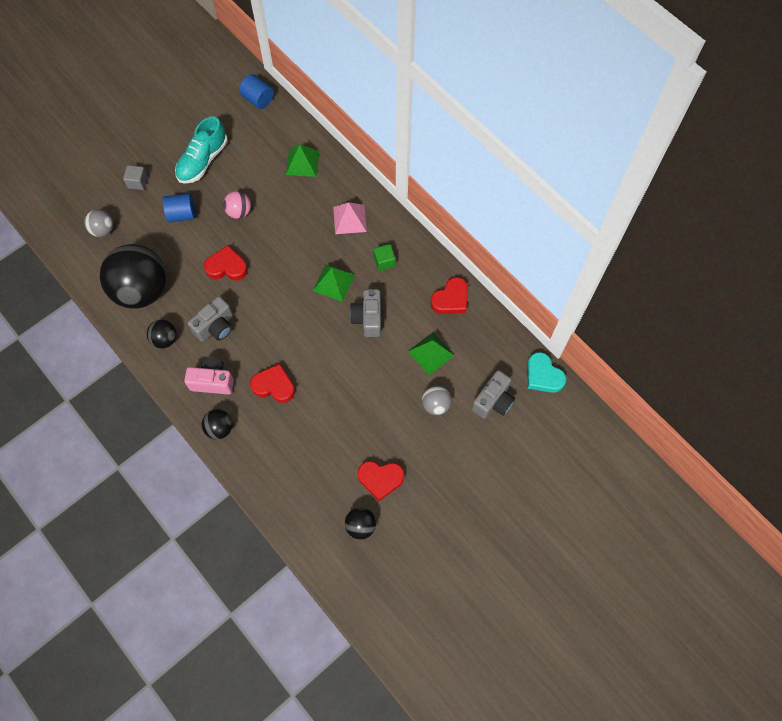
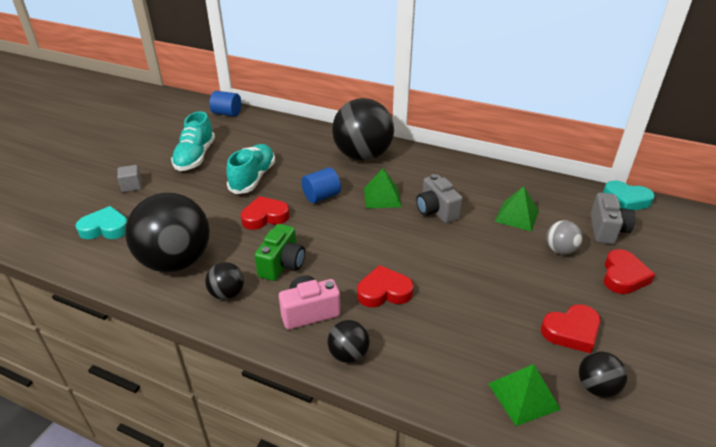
camera: 25 degrees left, 30 degrees down
grey ball [84,209,113,237] -> turquoise heart [75,206,127,239]
blue cylinder [163,193,195,222] -> blue cylinder moved to [301,167,341,203]
grey camera [188,296,233,342] -> green camera [254,224,305,281]
pink ball [223,191,251,219] -> turquoise shoe [226,144,275,194]
green pyramid [286,144,319,177] -> green pyramid moved to [488,364,561,426]
pink pyramid [333,202,367,234] -> black ball [332,98,394,161]
green cube [374,244,395,271] -> none
red heart [430,277,468,314] -> red heart moved to [603,249,655,294]

